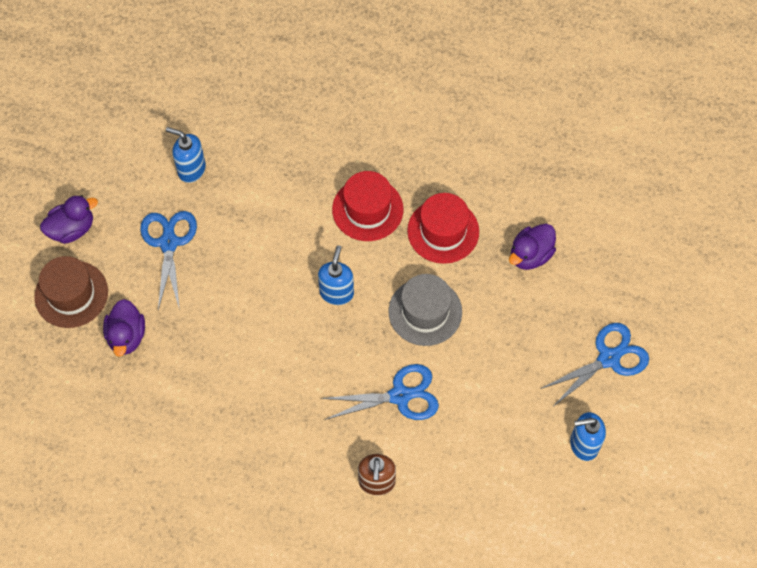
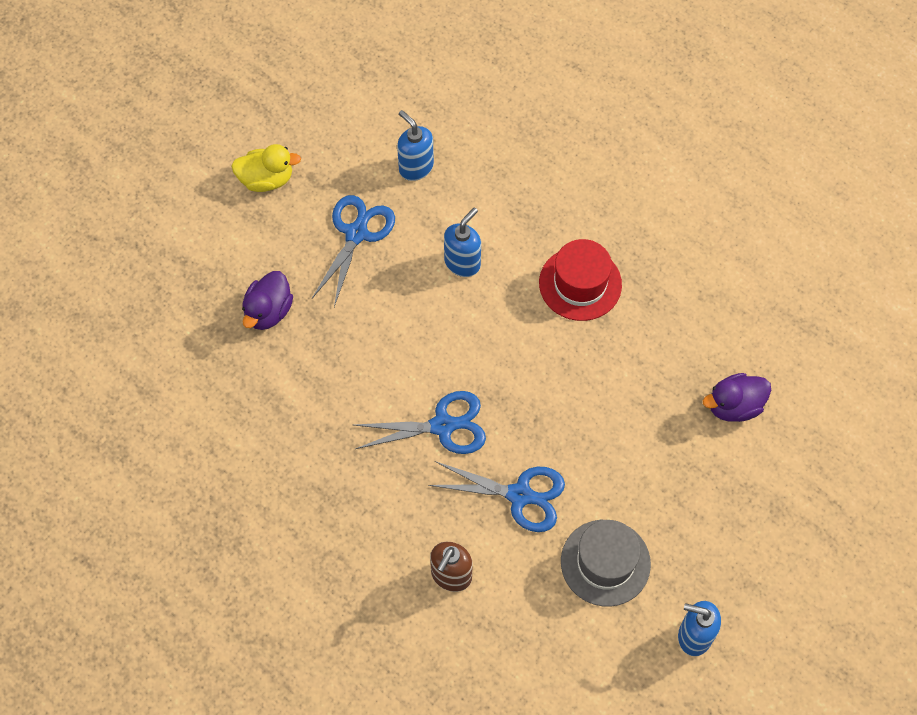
camera: 25 degrees right, 0 degrees up
brown hat [34,256,108,328] -> none
purple duck [40,195,98,244] -> yellow duck [231,144,301,192]
blue soap dispenser [318,245,354,305] -> blue soap dispenser moved to [444,208,481,277]
grey hat [388,274,462,346] -> grey hat moved to [561,520,651,607]
red hat [407,193,479,264] -> none
blue scissors [540,323,649,407] -> blue scissors moved to [354,391,486,454]

